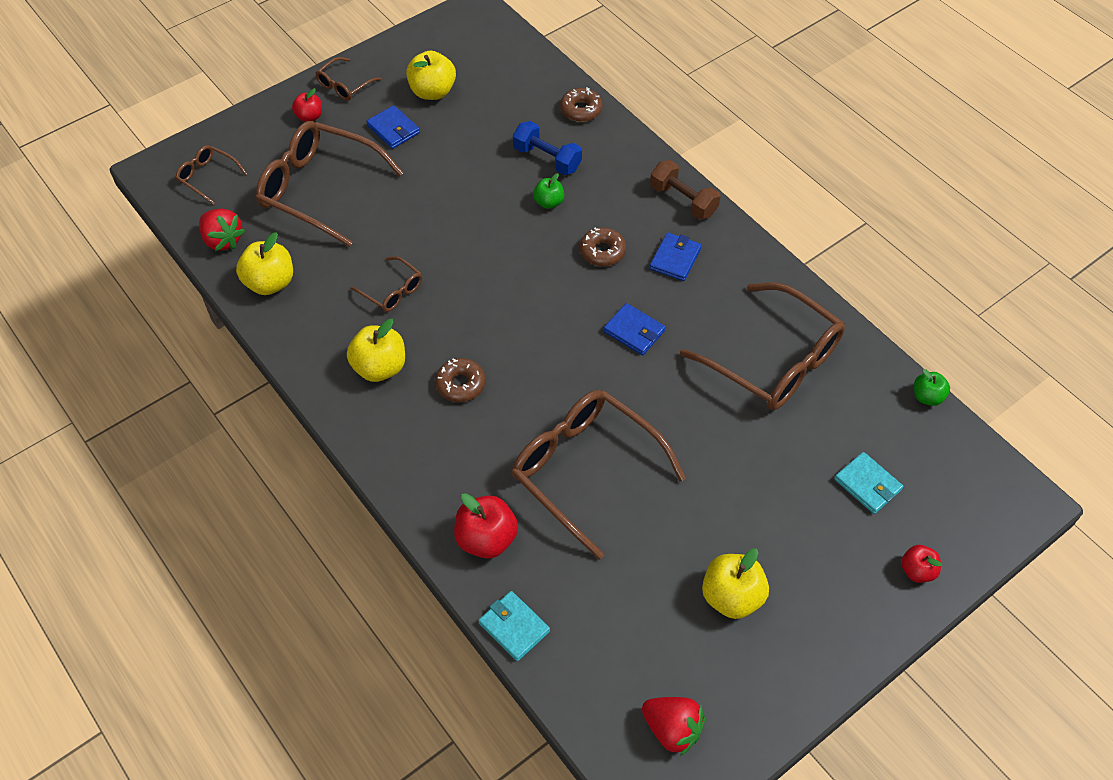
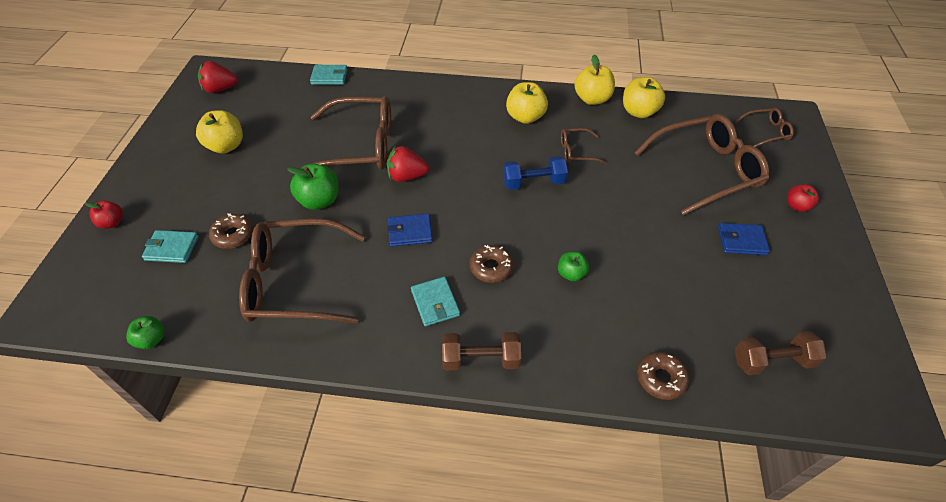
camera: 135 degrees right, 5 degrees down
red strawberry [199,209,245,251] -> red strawberry moved to [387,146,429,182]
brown glasses [316,57,382,101] -> none
yellow apple [406,51,456,100] -> yellow apple moved to [574,55,615,105]
brown donut [435,358,485,402] -> brown donut moved to [209,213,253,249]
red apple [454,493,518,559] -> none
blue dumbbell [513,121,582,175] -> blue dumbbell moved to [503,156,568,190]
blue wallet [650,232,702,281] -> turquoise wallet [411,277,460,326]
none -> green apple [287,164,338,210]
none -> brown dumbbell [735,331,827,375]

